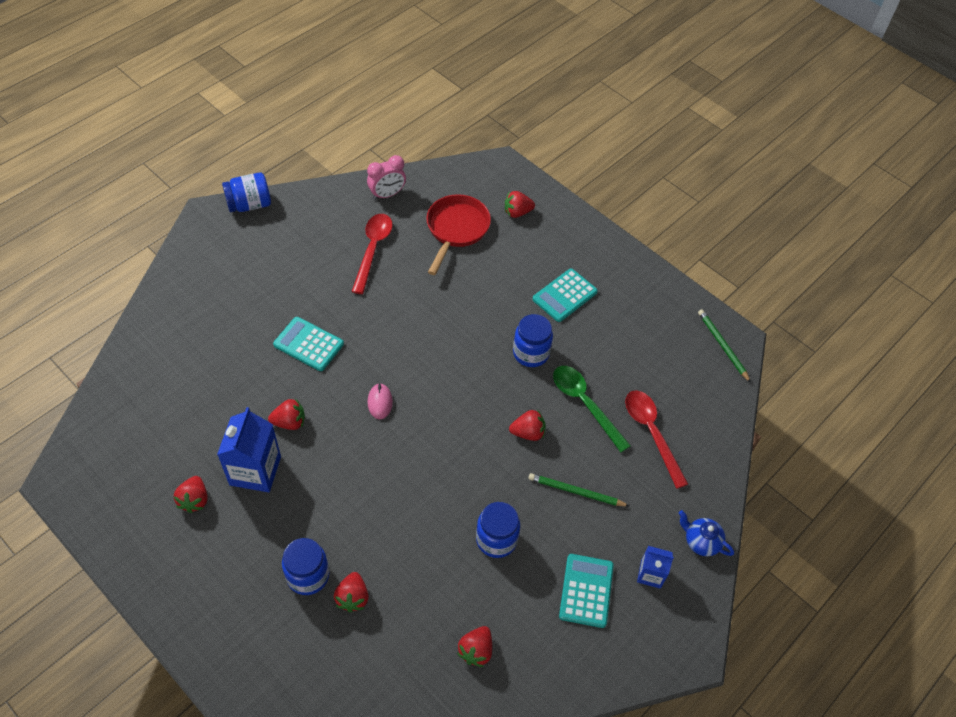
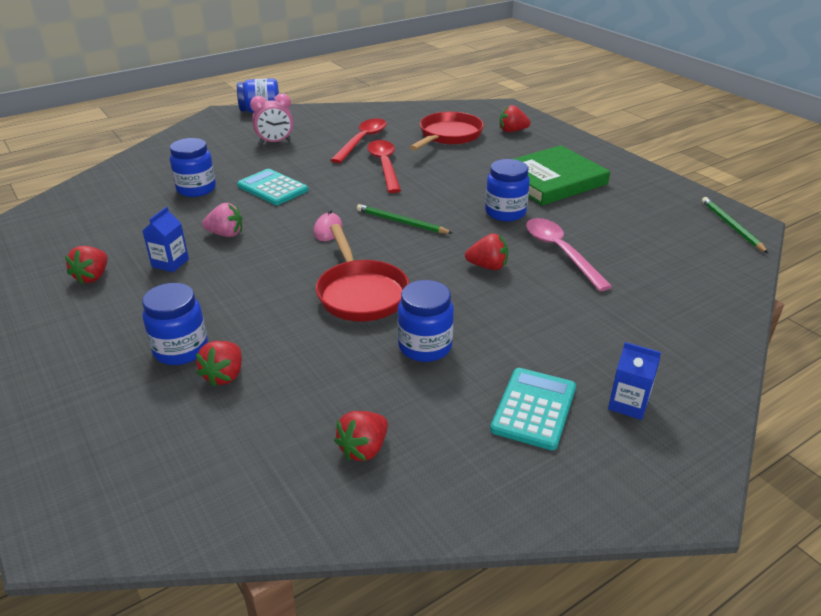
camera: 15 degrees right, 20 degrees down
blue carton [217,407,281,492] -> blue carton [143,207,189,272], size x0.56
red strawberry [268,398,305,430] -> pink strawberry [202,203,243,237]
pink clock [367,155,406,200] -> pink clock moved to [250,93,293,144]
green pencil [529,473,629,506] -> green pencil moved to [357,204,452,234]
turquoise calculator [533,269,598,322] -> green book [514,145,610,206]
green spoon [553,366,631,452] -> pink spoon [526,218,613,291]
red spoon [625,390,688,489] -> red spoon moved to [367,140,401,193]
blue teapot [679,510,734,556] -> none
none -> blue jar [170,138,216,197]
none -> red pan [316,224,409,321]

